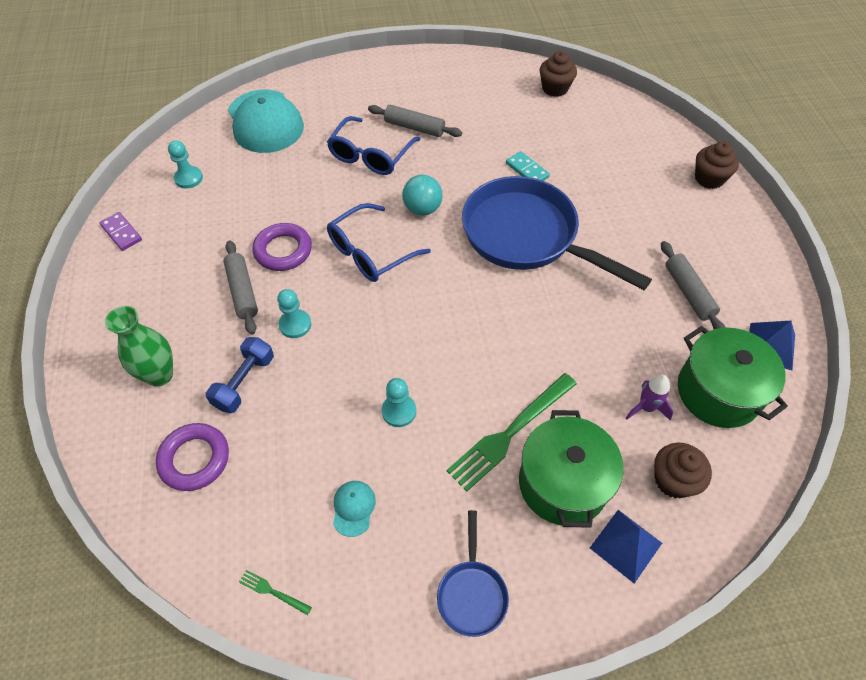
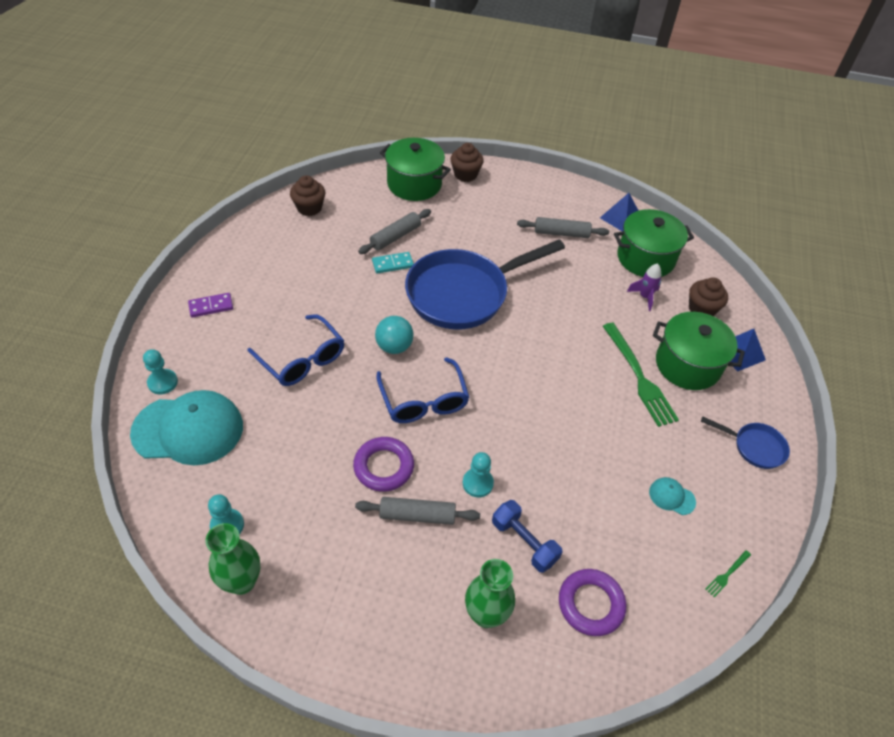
camera: 70 degrees left, 5 degrees down
purple domino [100,212,142,251] -> purple domino moved to [188,293,233,318]
grey rolling pin [368,105,462,137] -> grey rolling pin moved to [358,209,431,254]
turquoise pawn [382,378,416,427] -> turquoise pawn moved to [143,349,178,394]
none -> green vase [206,523,261,595]
none -> green pot [380,138,451,201]

